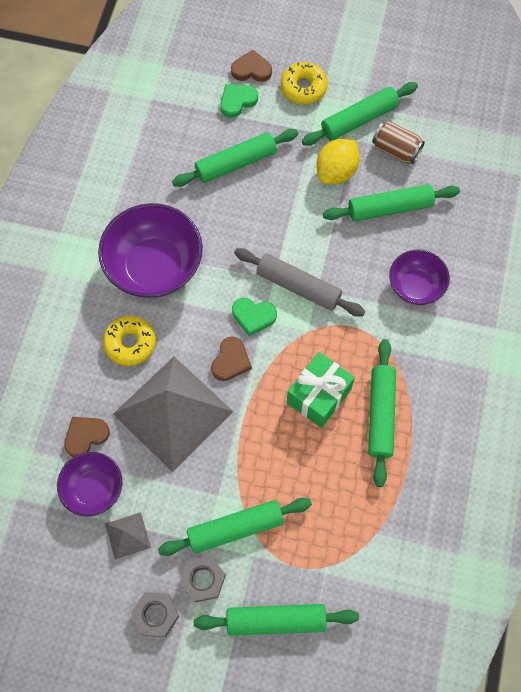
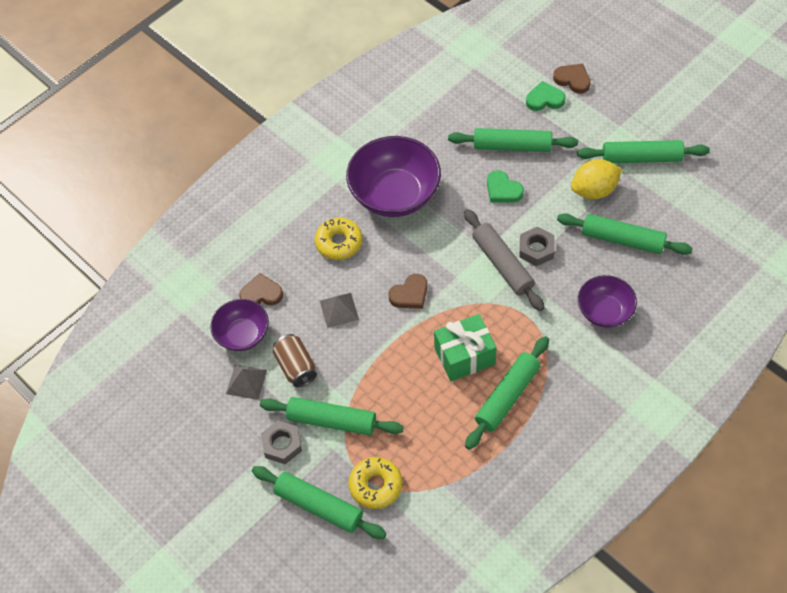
camera: 35 degrees right, 10 degrees down
grey pyramid [113,357,233,472] -> grey pyramid [320,293,359,328], size x0.42
grey nut [131,592,179,637] -> grey nut moved to [520,227,555,266]
green heart [232,298,277,336] -> green heart moved to [487,170,524,202]
yellow donut [281,62,328,104] -> yellow donut moved to [348,457,402,509]
brown can [372,121,425,164] -> brown can moved to [273,334,317,387]

